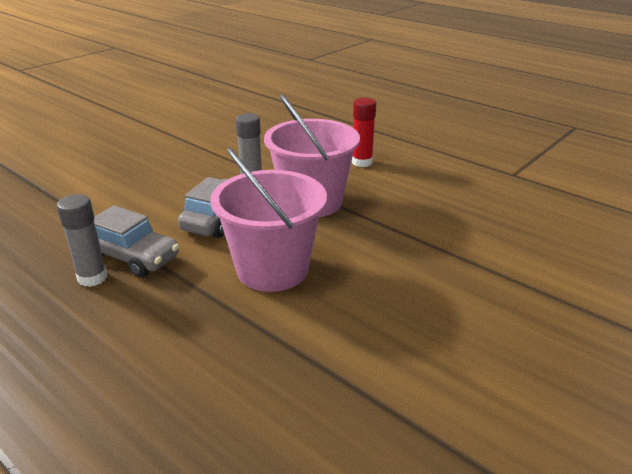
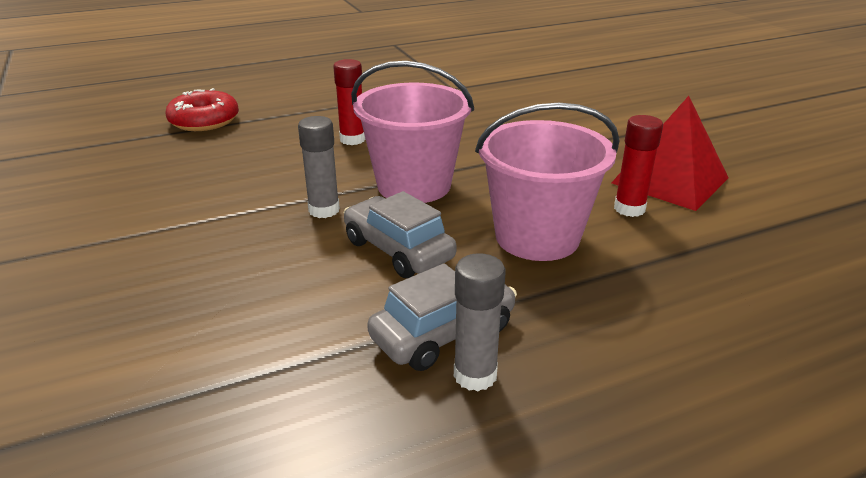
camera: 65 degrees left, 0 degrees up
none -> red donut [165,88,239,131]
none -> red pyramid [612,96,729,211]
none -> red glue stick [614,115,663,217]

